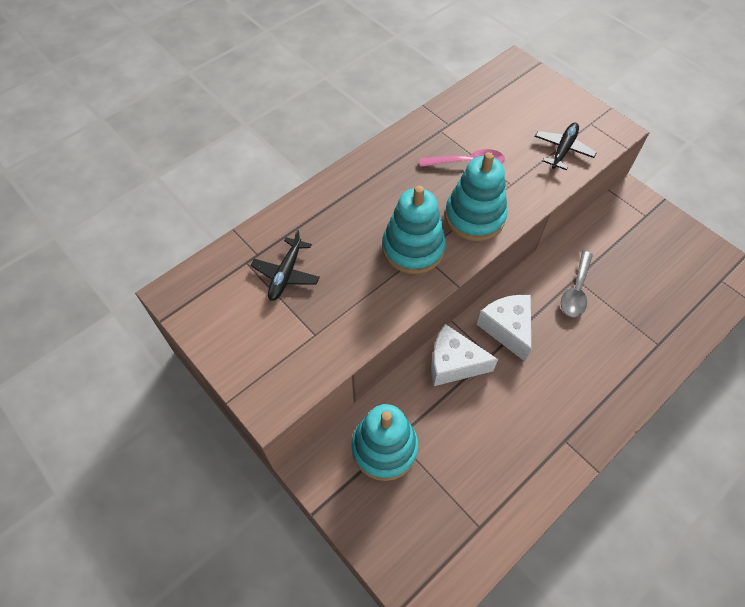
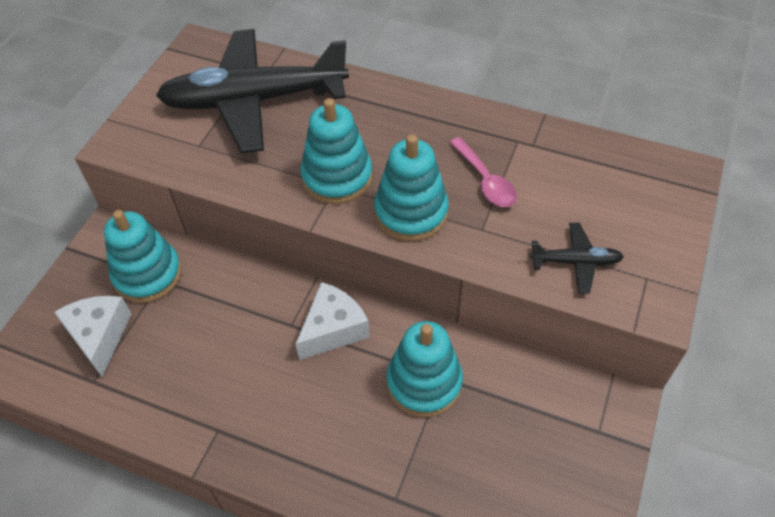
camera: 65 degrees right, 5 degrees down
black plane [250,229,320,301] -> black plane [156,29,349,153], size x2.40
white cheese [431,324,498,386] -> white cheese moved to [54,296,132,377]
grey spoon [561,251,593,317] -> turquoise stacking toy [386,321,463,417]

